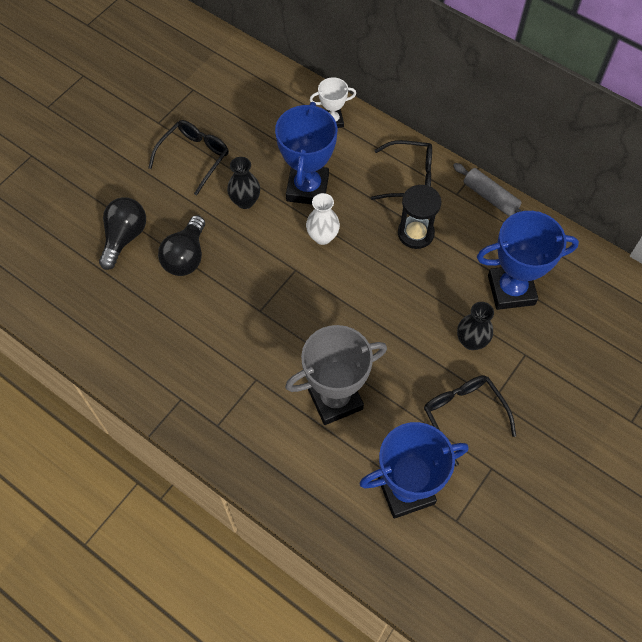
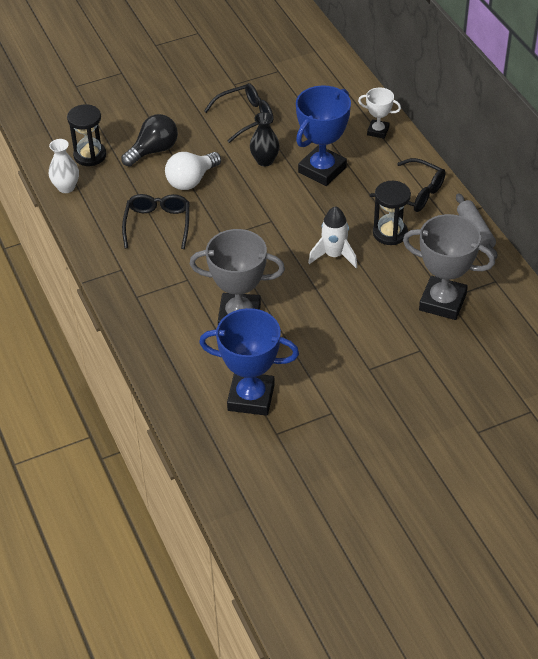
camera: 30 degrees right, 15 degrees down
black light bulb [158,215,205,276] -> white light bulb [165,152,221,190]
white vase [306,193,340,245] -> white vase moved to [49,139,79,193]
black glasses [424,375,516,466] -> black glasses moved to [122,194,189,249]
black vase [457,302,494,350] -> none
blue trophy [477,211,579,310] -> grey trophy [403,214,495,320]
none -> black hourglass [67,104,106,166]
none -> white rocket [308,206,357,268]

